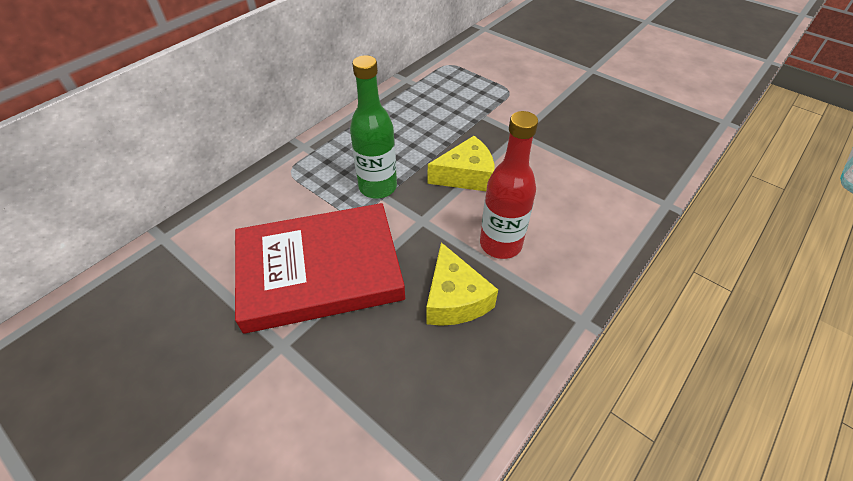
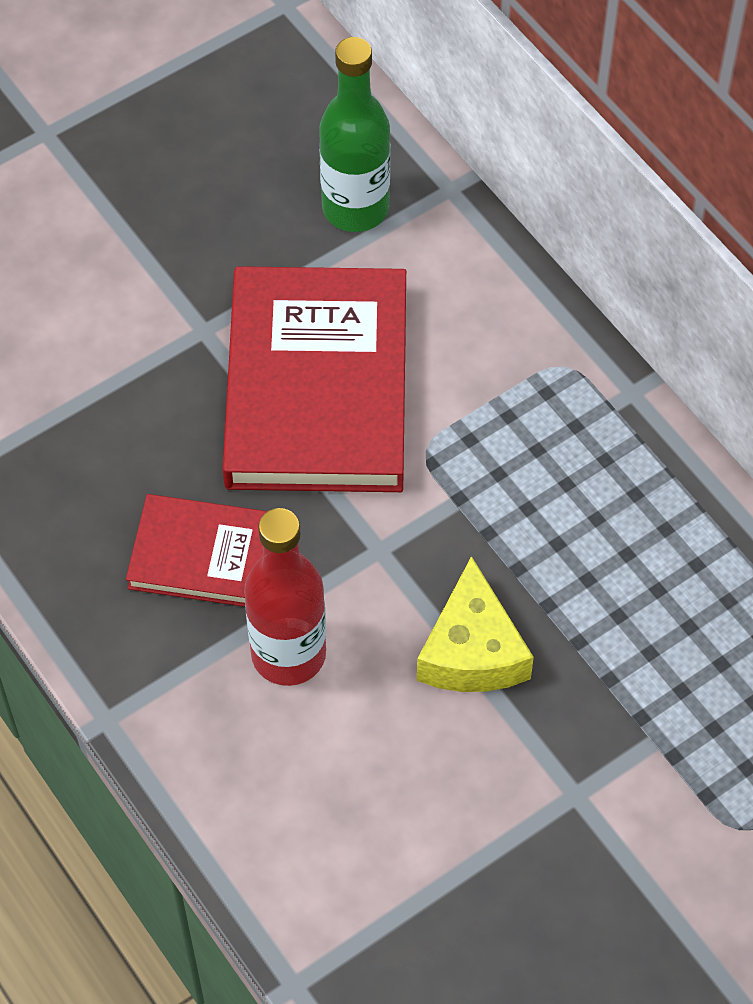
camera: 105 degrees right, 10 degrees up
green bottle [350,55,397,198] -> green bottle moved to [319,37,390,232]
yellow cheese [426,242,498,326] -> red book [126,494,268,607]

